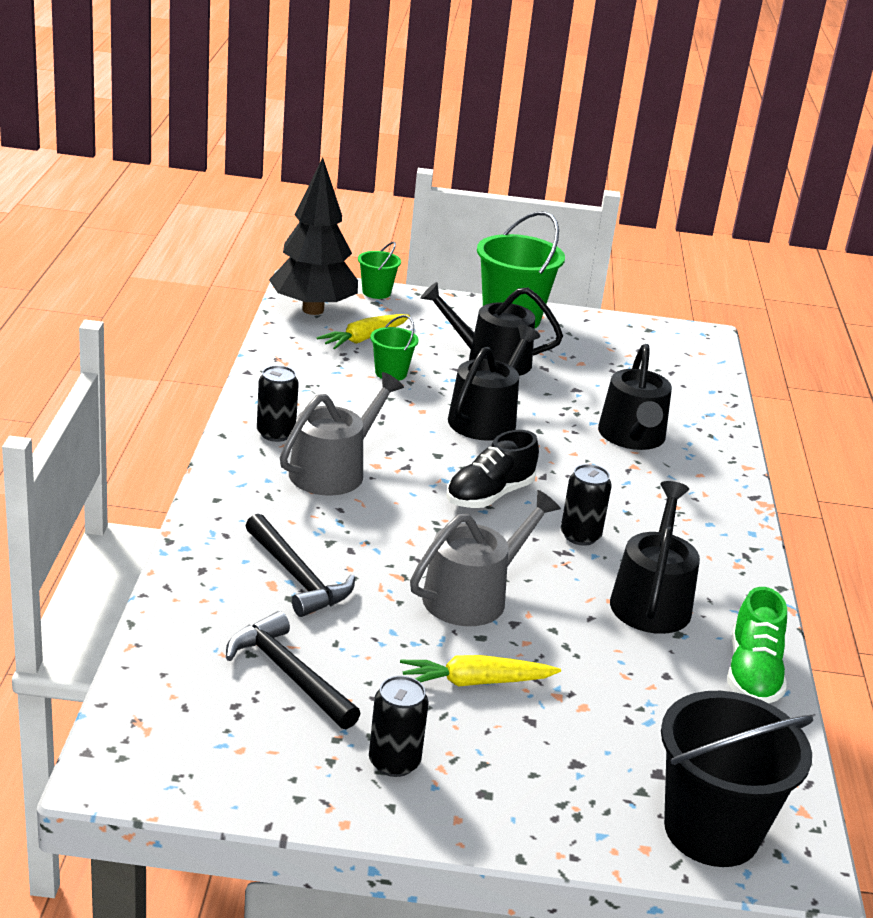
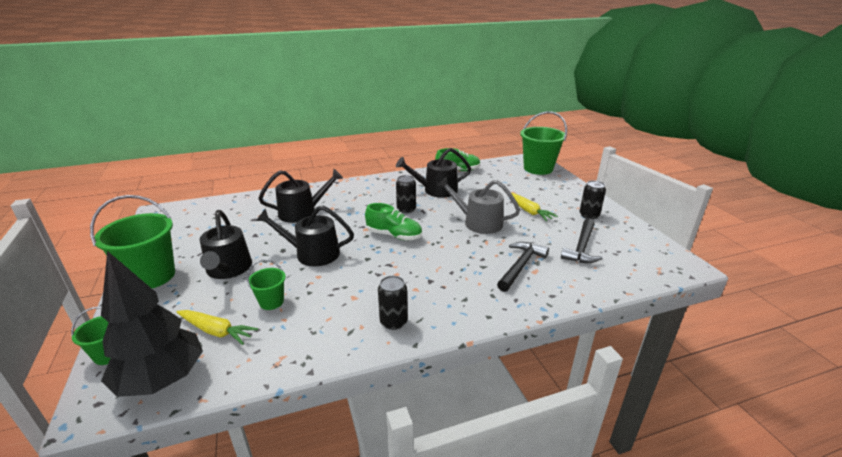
camera: 110 degrees left, 0 degrees up
grey watering can [280,372,404,496] -> none
black shoe [447,430,539,508] -> green shoe [365,203,422,240]
black bucket [661,691,813,867] -> green bucket [520,111,567,175]

